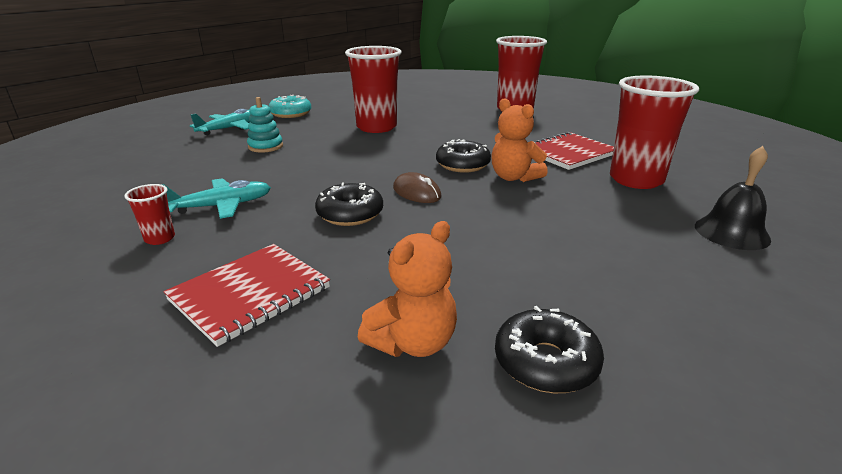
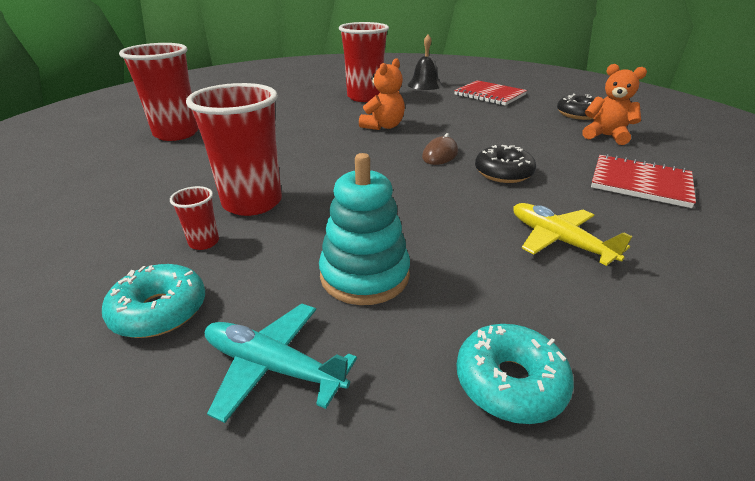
camera: 105 degrees left, 5 degrees up
red cup [124,184,175,245] -> red cup moved to [170,186,219,250]
turquoise plane [161,178,271,219] -> yellow plane [513,203,633,266]
turquoise stacking toy [247,97,283,153] -> turquoise stacking toy [319,153,410,305], size x1.57
black donut [436,139,491,173] -> none
red notebook [533,132,614,170] -> red notebook moved to [454,80,527,106]
none -> turquoise donut [457,324,574,424]

